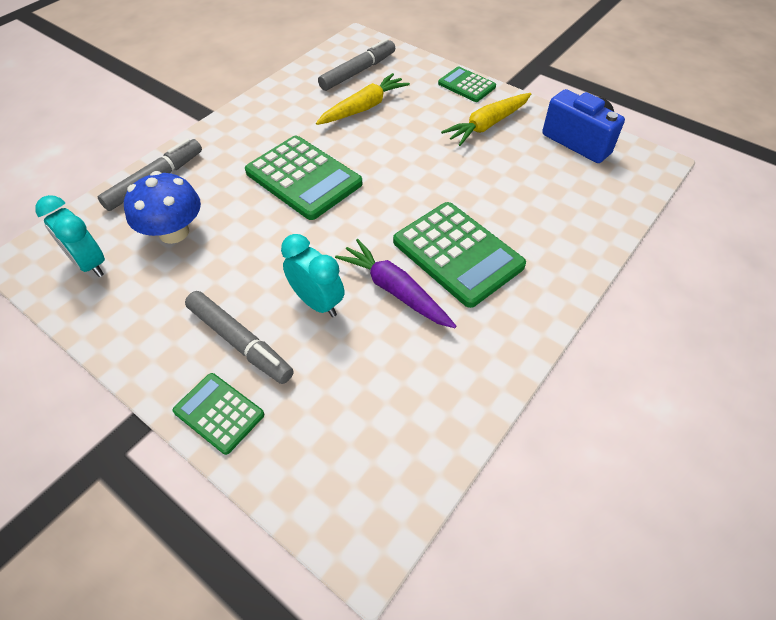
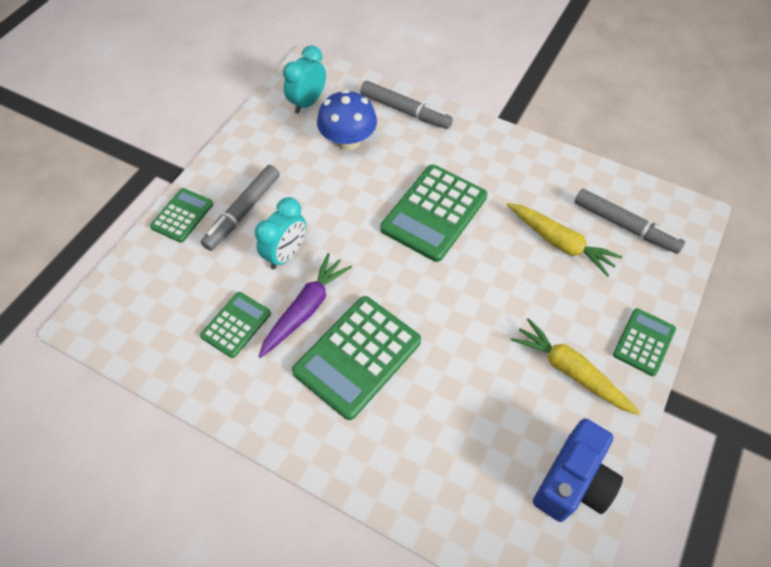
camera: 80 degrees right, 5 degrees up
none -> green calculator [200,292,271,358]

